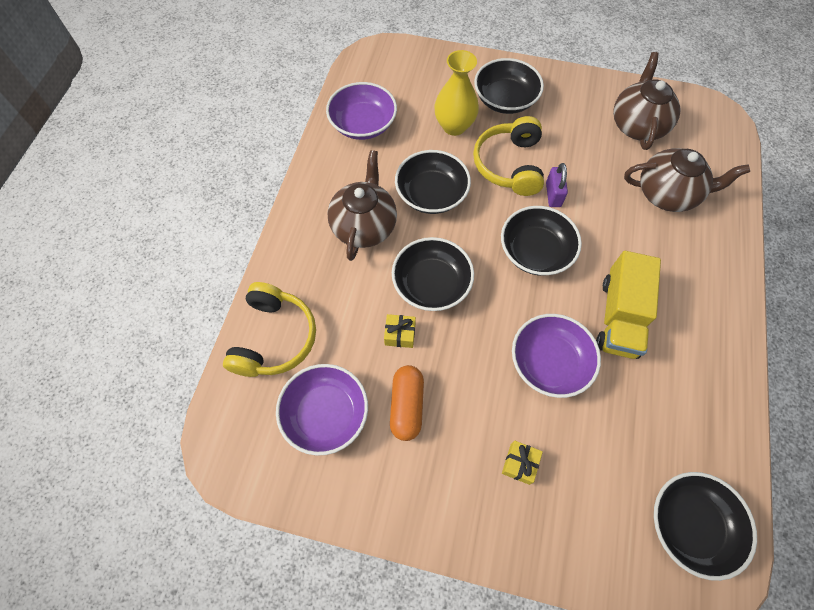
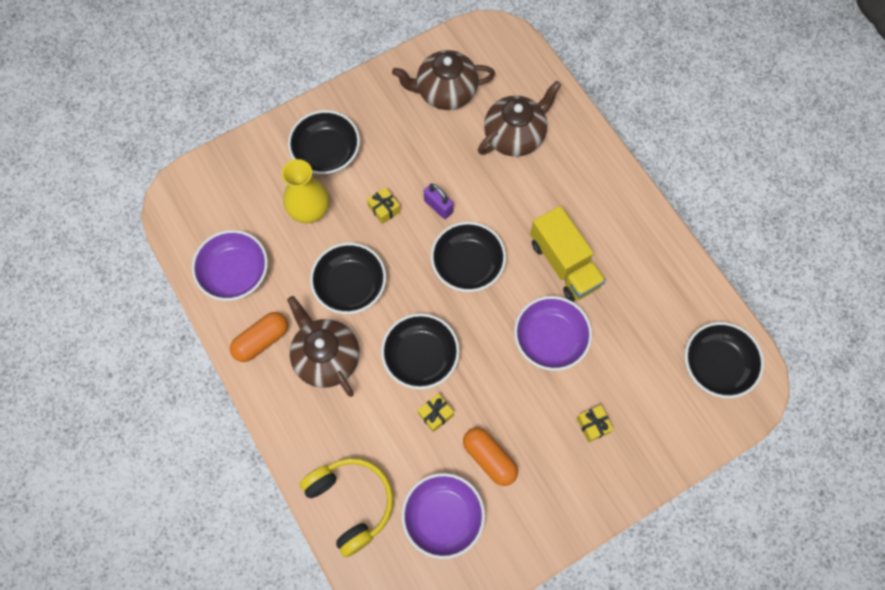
camera: 45 degrees left, 5 degrees up
yellow headphones [473,116,544,196] -> yellow gift [367,187,401,224]
brown teapot [613,52,681,150] -> brown teapot turned 60 degrees counterclockwise [392,50,495,110]
none -> orange capsule [230,312,288,362]

